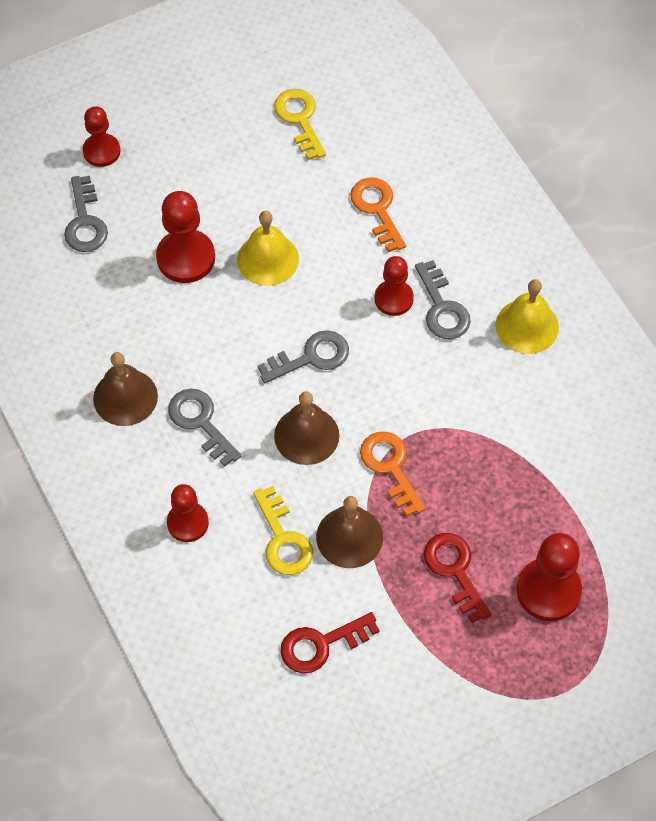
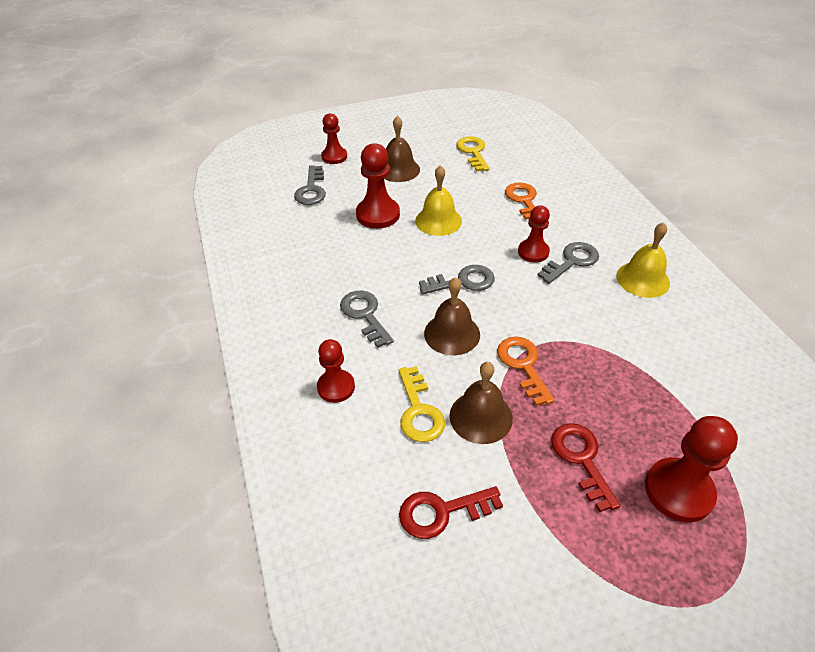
camera: 10 degrees right, 15 degrees down
brown bell [93,352,158,426] -> brown bell moved to [384,116,420,182]
grey key [415,260,471,339] -> grey key turned 120 degrees counterclockwise [537,242,599,284]

